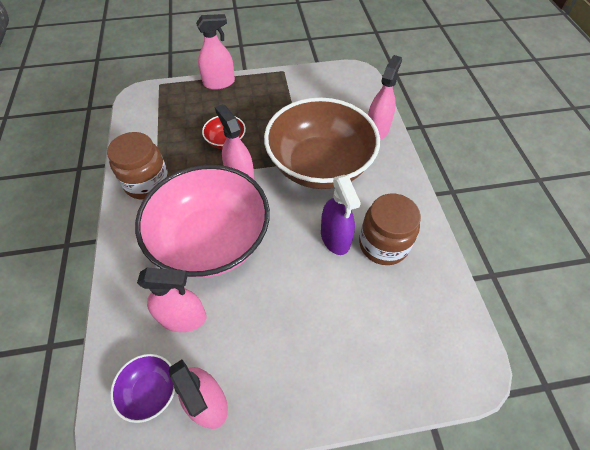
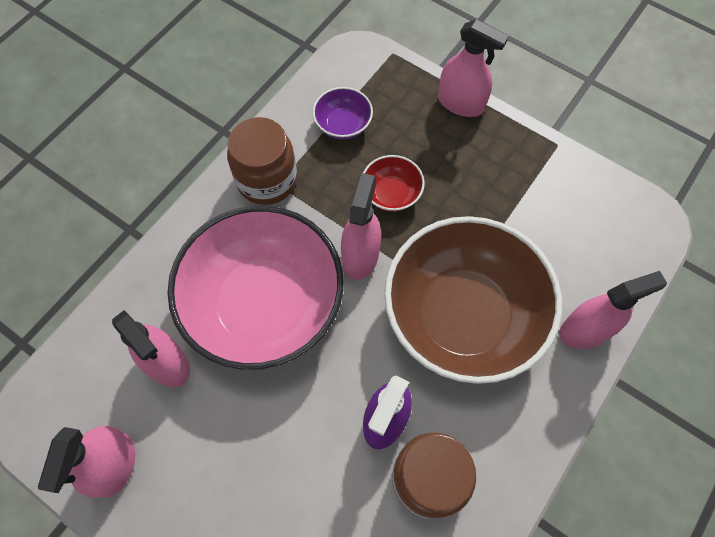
camera: 45 degrees right, 10 degrees up
purple bowl [110,354,175,423] -> purple bowl moved to [313,87,373,140]

